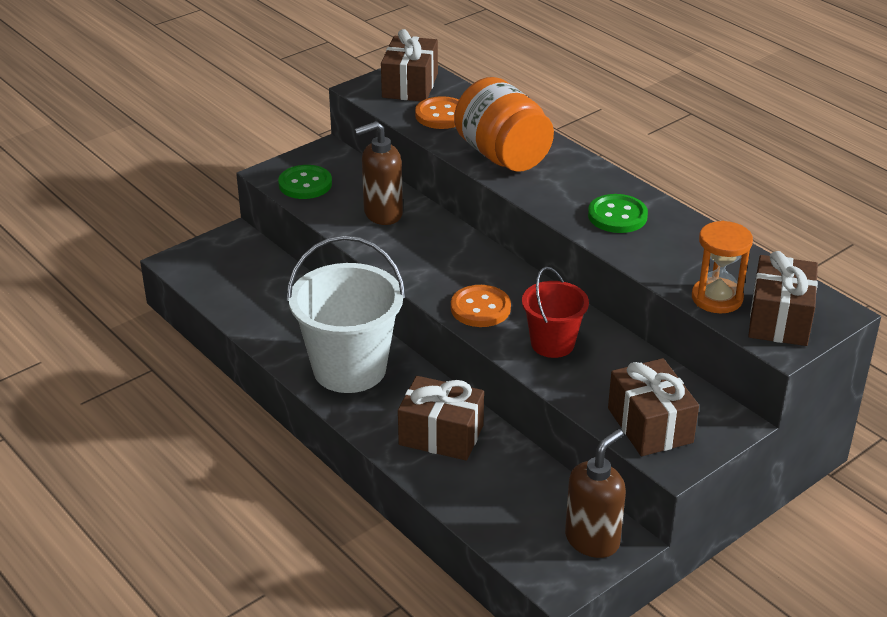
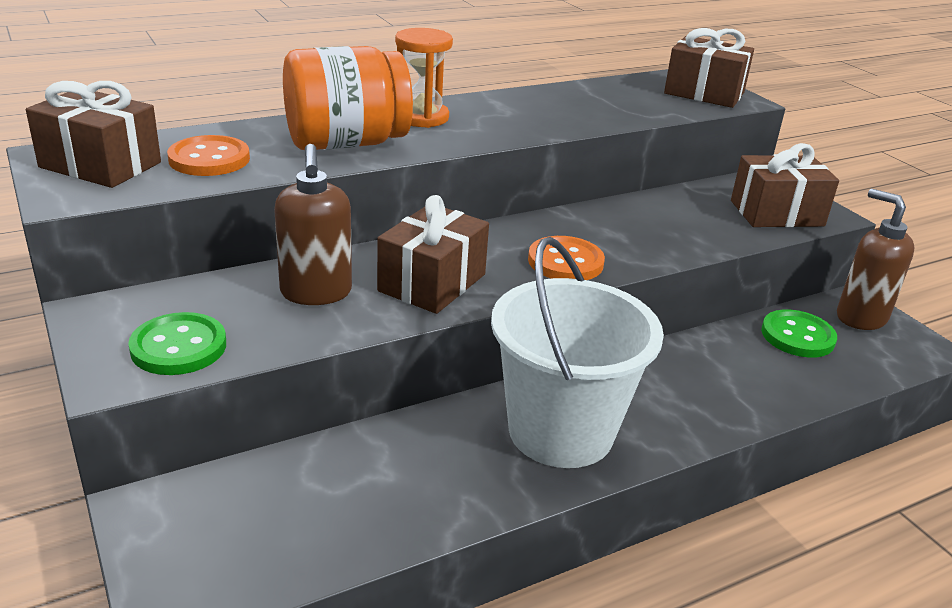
camera: 80 degrees left, 5 degrees down
brown gift [398,376,484,461] -> brown gift moved to [377,195,489,314]
red bucket [522,267,589,358] -> none
green button [588,194,648,233] -> green button moved to [761,309,837,358]
orange hourglass [692,221,753,313] -> orange hourglass moved to [395,28,453,128]

